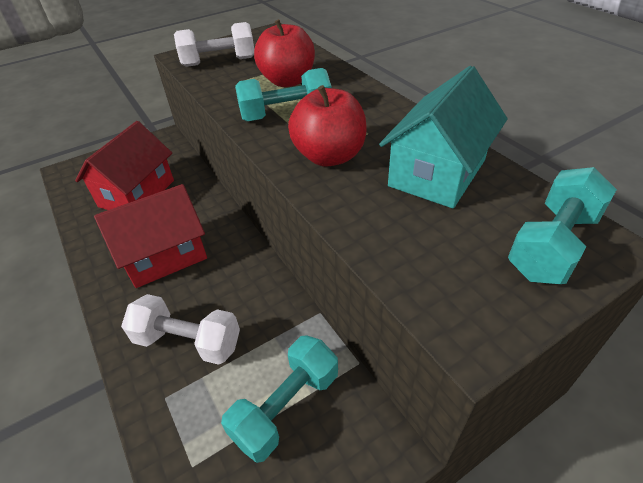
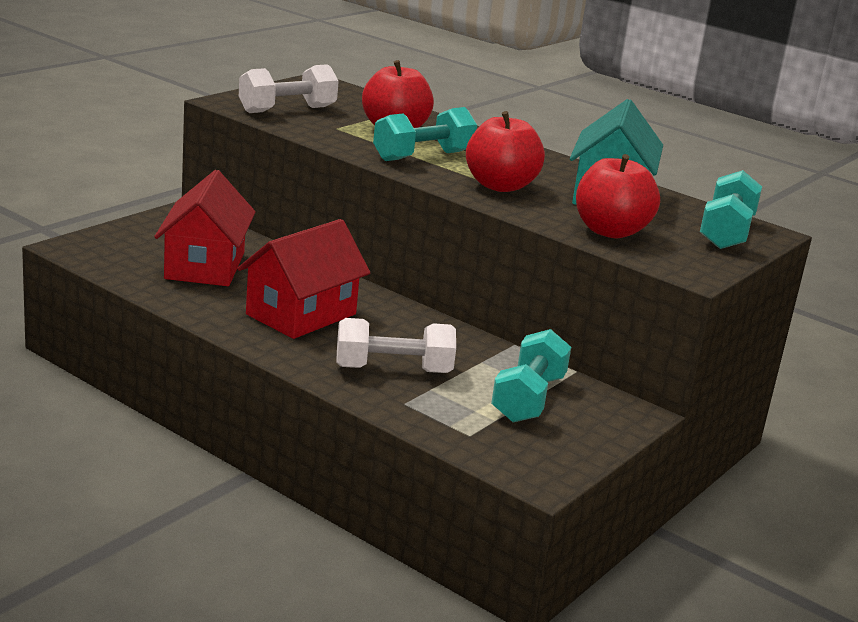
camera: 25 degrees left, 20 degrees down
none -> red apple [576,154,660,238]

